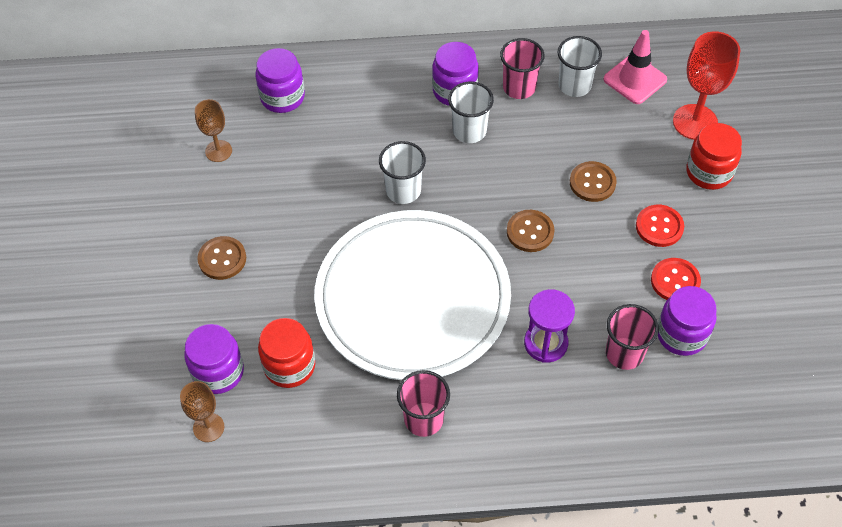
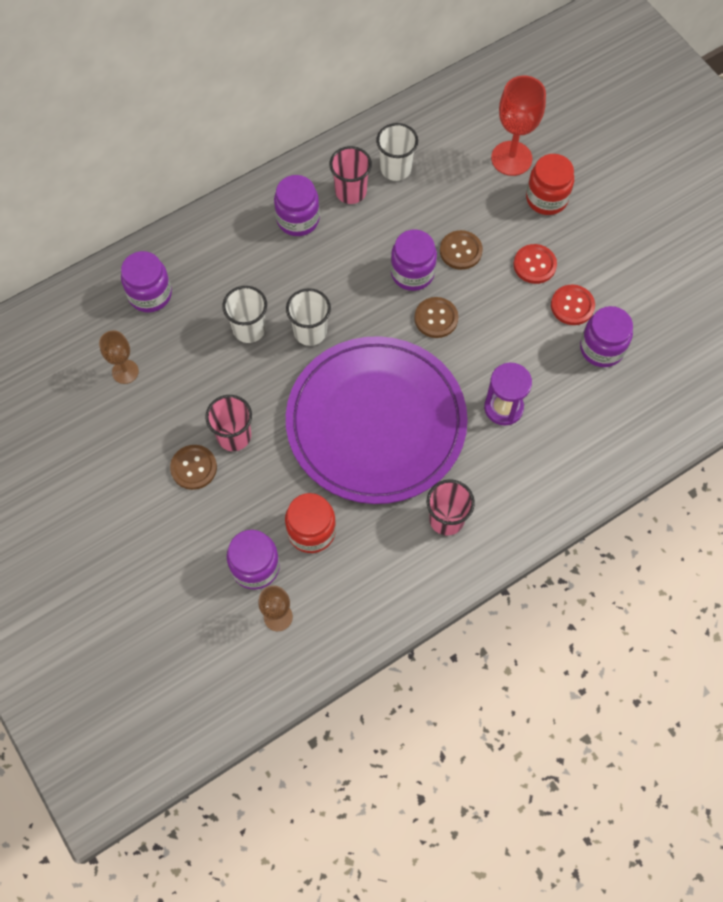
camera: 30 degrees left, 10 degrees up
white plate [314,210,511,380] -> purple plate [286,336,468,504]
white cup [448,82,494,143] -> white cup moved to [222,286,267,343]
pink traffic cone [603,30,667,104] -> none
pink cup [606,304,659,370] -> pink cup moved to [205,395,252,451]
none -> purple jar [391,230,437,291]

